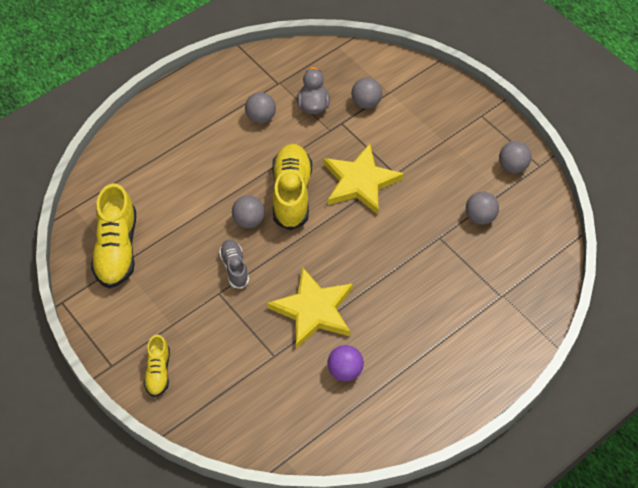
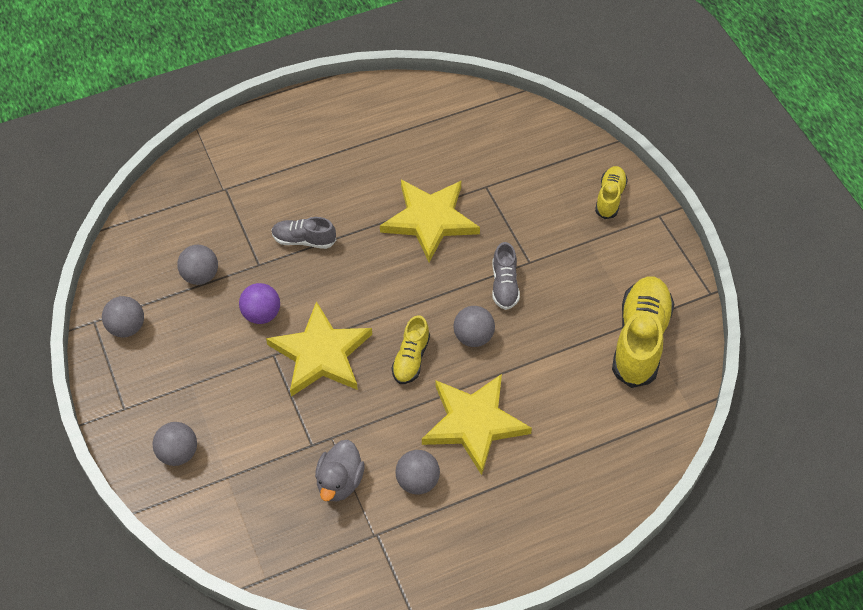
camera: 165 degrees left, 0 degrees up
yellow shoe [272,144,312,231] -> yellow shoe [391,315,430,384], size x0.55
purple ball [327,345,364,381] -> purple ball moved to [239,283,280,324]
grey ball [351,78,382,109] -> grey ball moved to [152,422,197,466]
none -> grey shoe [271,217,336,249]
none -> yellow star [422,374,532,475]

